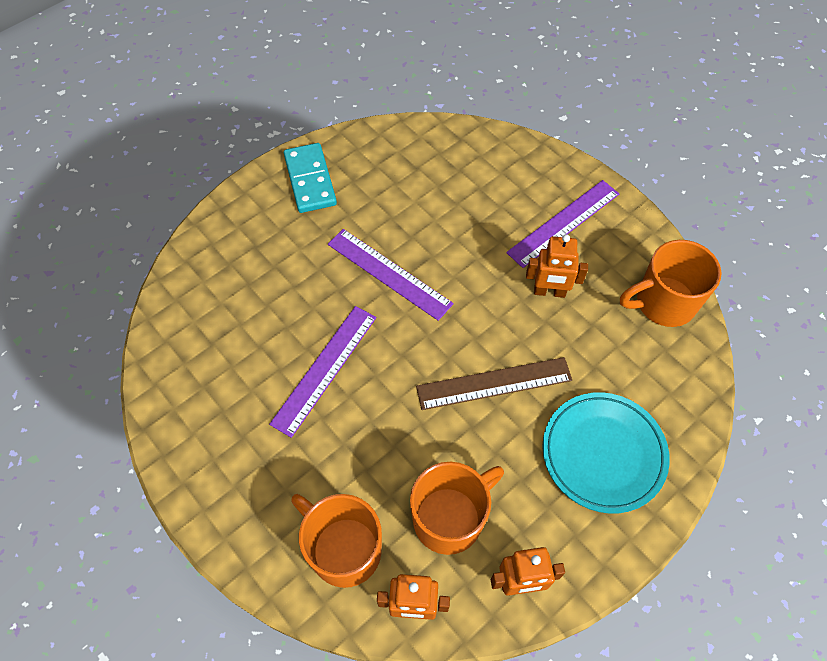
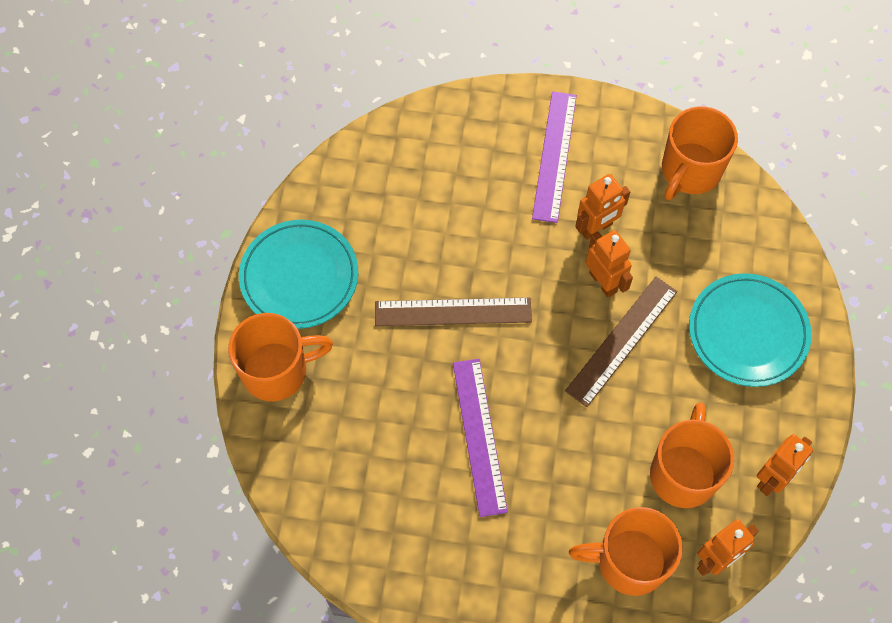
camera: 40 degrees left, 5 degrees up
turquoise domino [284,143,337,213] -> turquoise plate [239,220,358,329]
purple ruler [328,229,454,321] -> brown ruler [375,297,532,326]
none -> orange mug [228,313,333,401]
none -> orange robot [585,230,633,297]

